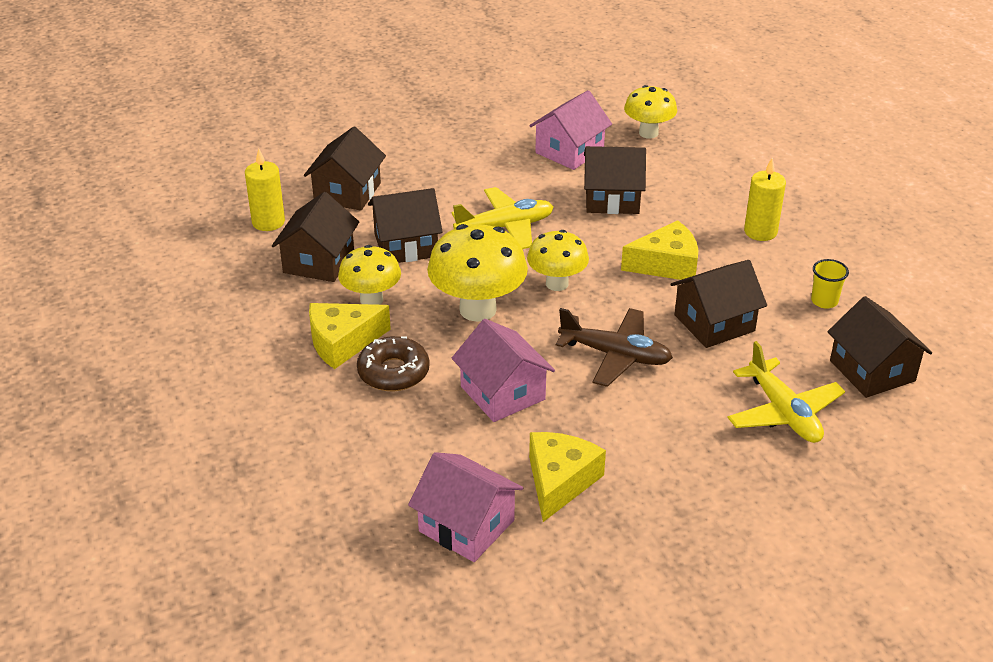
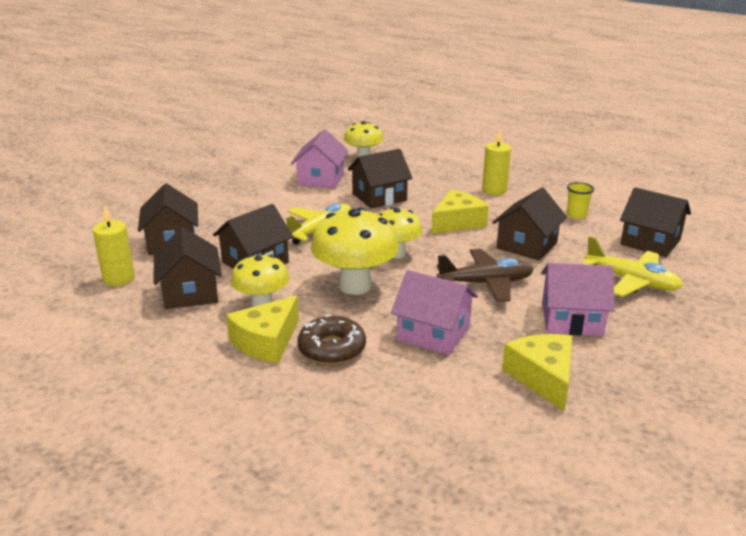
camera: 30 degrees left, 10 degrees down
pink house [408,452,523,562] -> pink house moved to [541,263,614,336]

